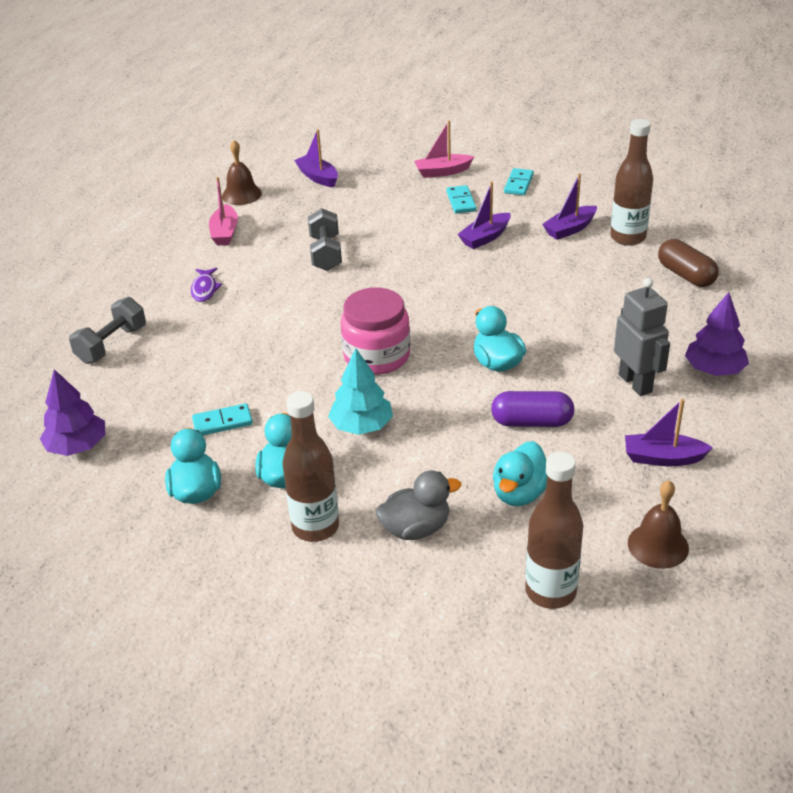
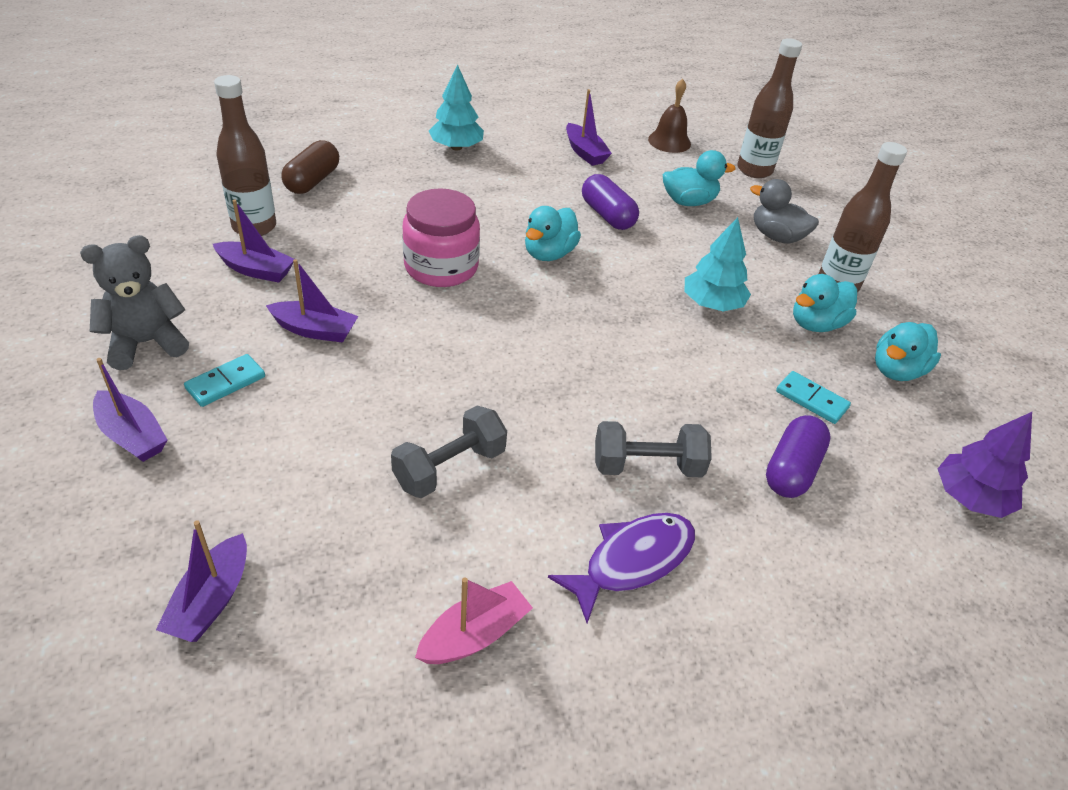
camera: 130 degrees left, 5 degrees up
grey dumbbell [69,297,146,364] -> grey dumbbell moved to [595,421,712,477]
purple fish [191,268,222,302] -> purple fish [548,513,695,623], size x1.64
brown bell [222,140,262,205] -> none
pink jar [341,288,410,375] -> pink jar moved to [402,188,480,287]
pink boat [414,121,474,178] -> purple boat [93,358,167,462]
turquoise domino [504,168,534,195] -> grey teddy bear [80,235,189,370]
grey robot [614,278,670,396] -> none
purple tree [685,292,749,376] -> turquoise tree [429,65,484,150]
none -> purple capsule [766,415,831,498]

